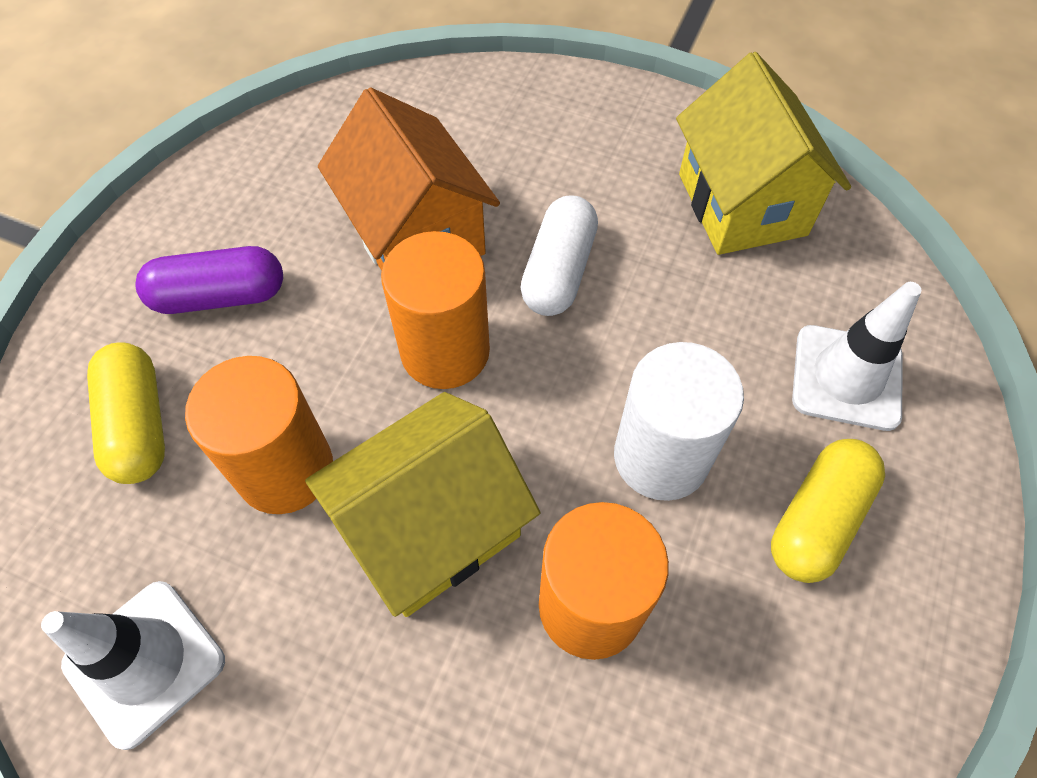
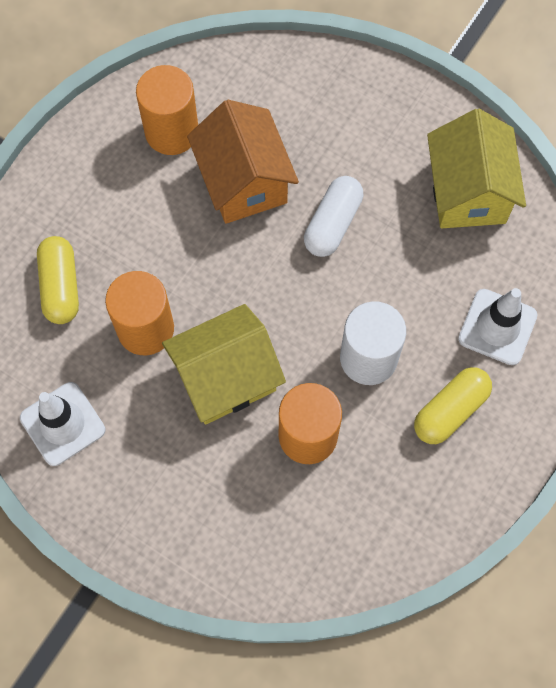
camera: 10 degrees right, 10 degrees up
purple capsule [135,246,283,314] -> none
orange cylinder [381,231,490,389] -> orange cylinder moved to [136,65,198,155]

